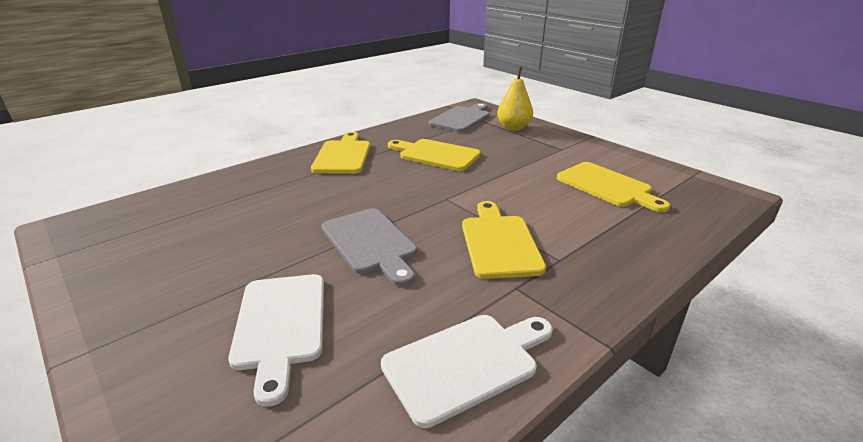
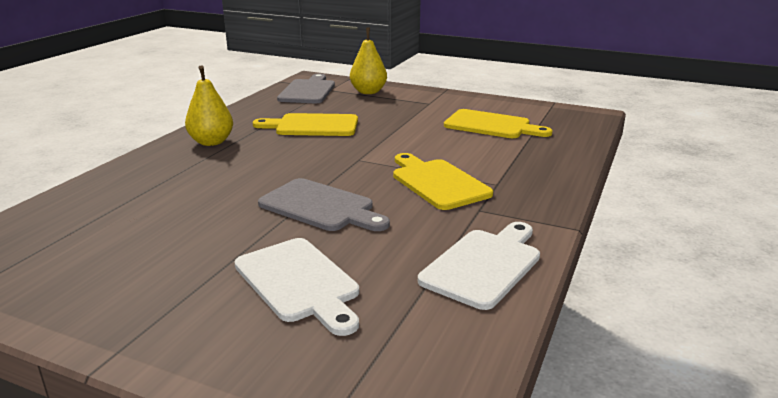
camera: 25 degrees left, 5 degrees down
yellow cutting board [311,132,370,174] -> yellow pear [185,65,233,146]

